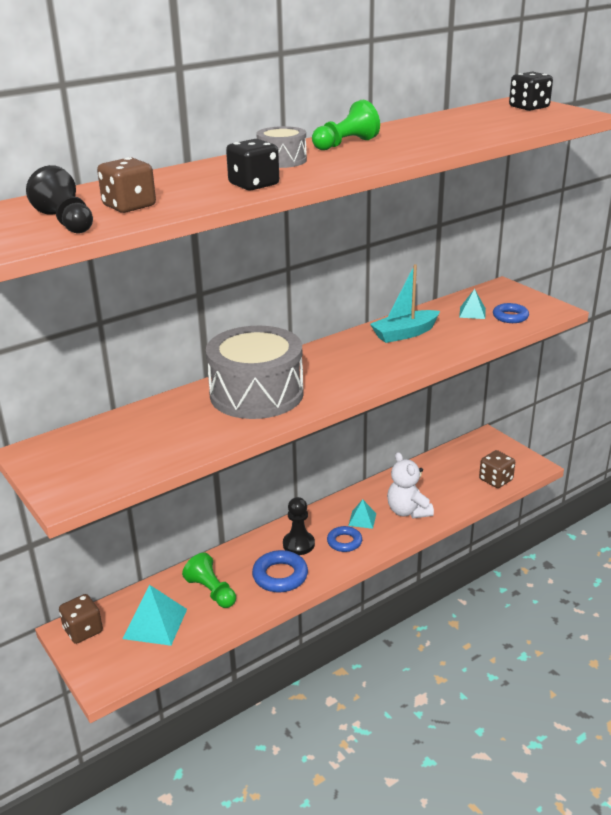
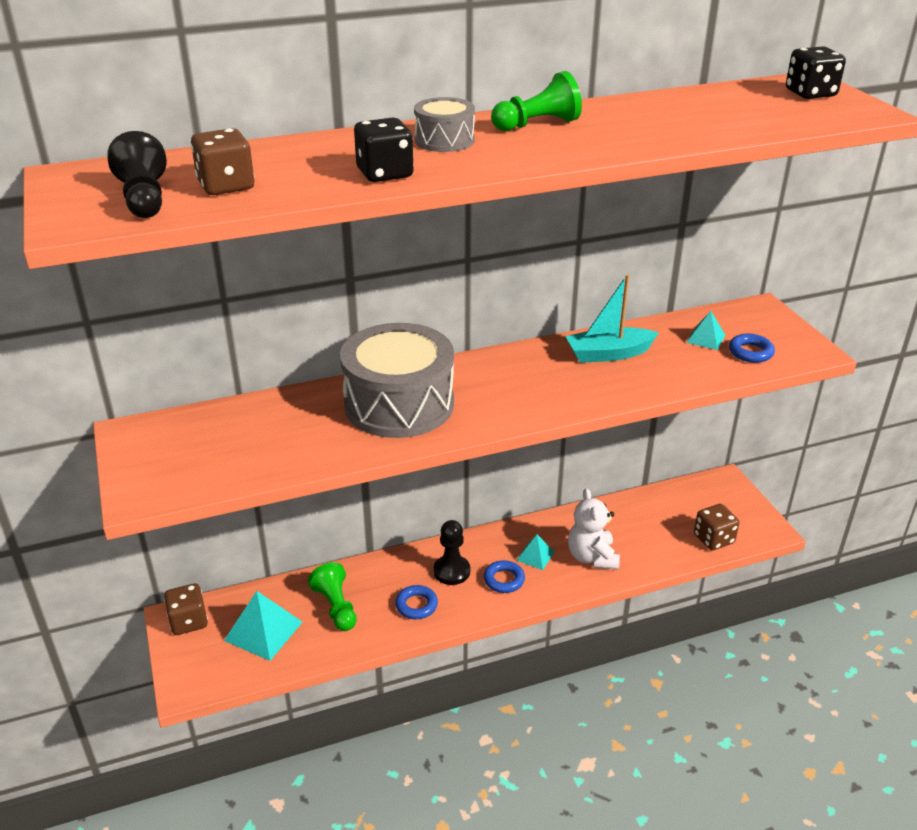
camera: 15 degrees right, 5 degrees up
blue ring [252,550,308,593] -> blue ring [395,585,438,619], size x0.67

